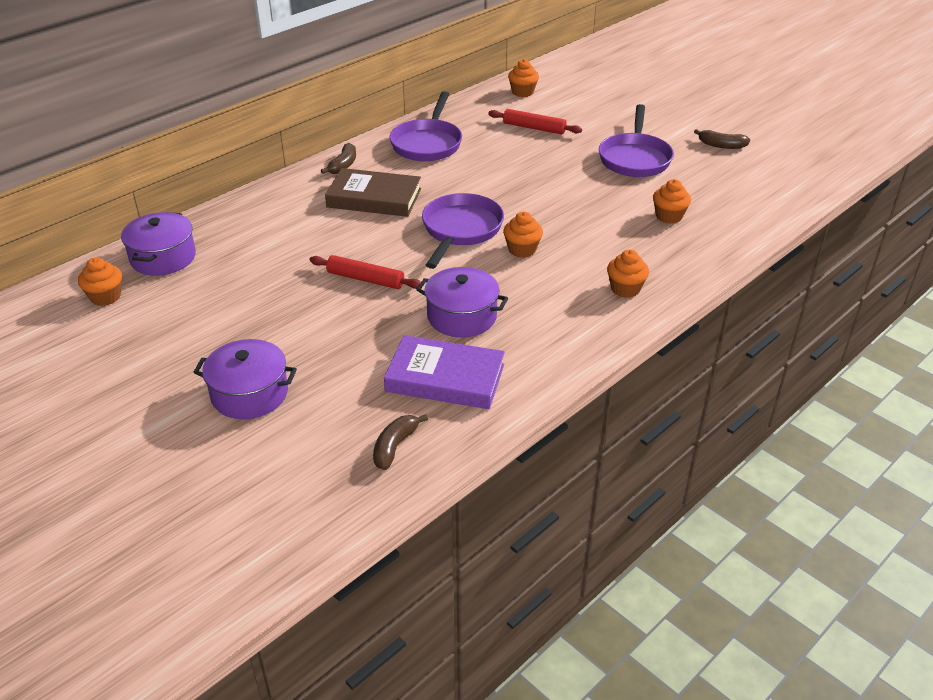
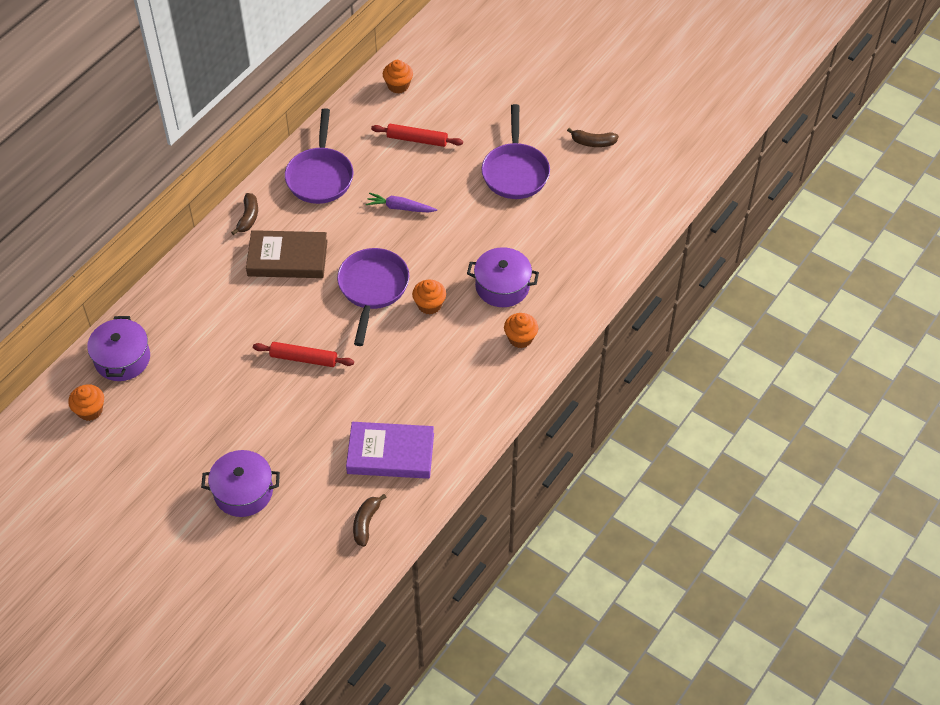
camera: 10 degrees left, 15 degrees up
purple pot [416,267,508,337] -> purple pot moved to [467,247,539,307]
orange cupcake [653,179,691,224] -> none
none -> purple carrot [366,193,437,213]

